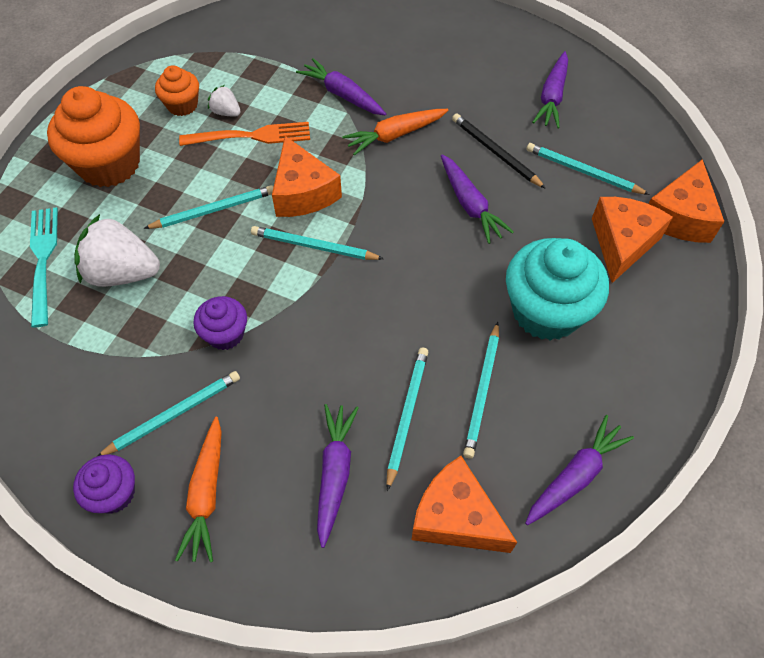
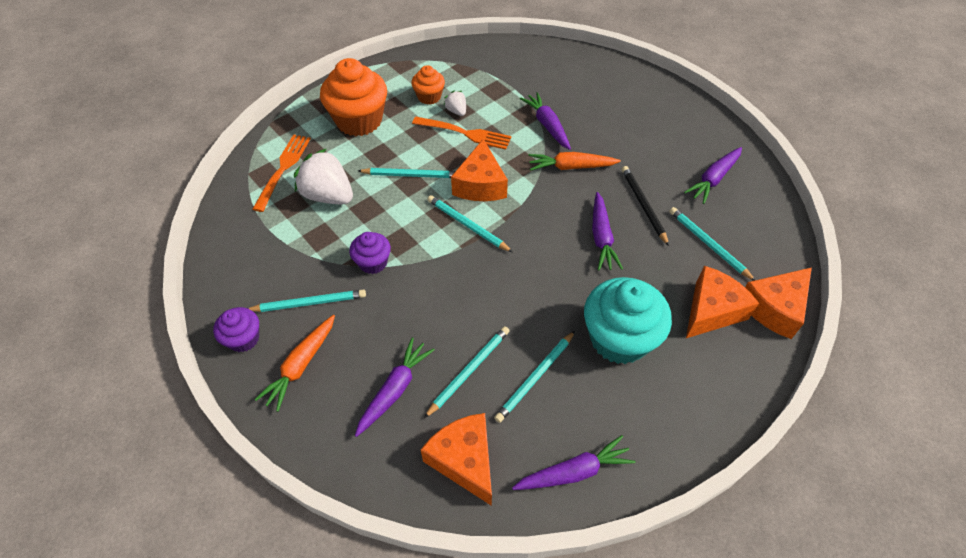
camera: 25 degrees right, 5 degrees down
turquoise fork [30,207,58,328] -> orange fork [252,134,311,212]

